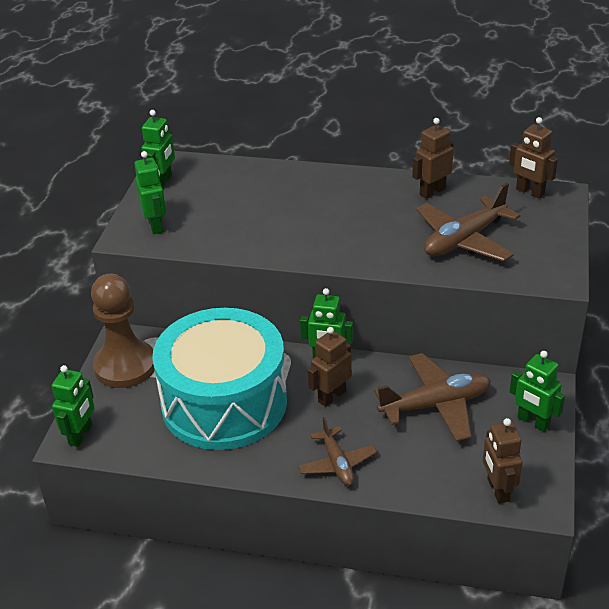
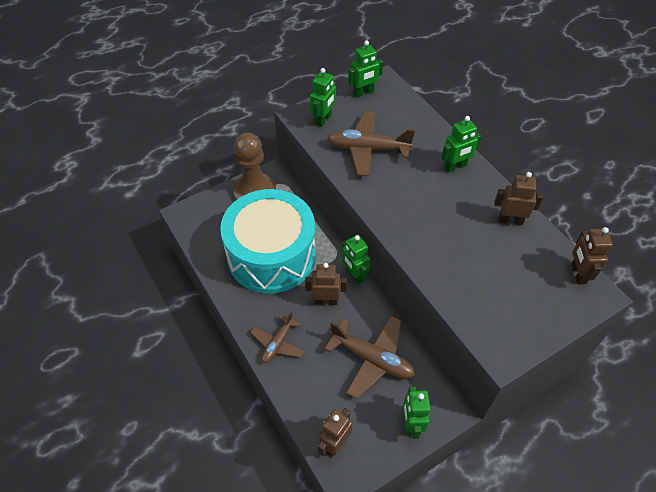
camera: 45 degrees right, 15 degrees up
green robot [52,365,95,447] -> green robot moved to [442,116,482,173]
brown plane [416,183,520,262] -> brown plane moved to [327,111,415,176]

